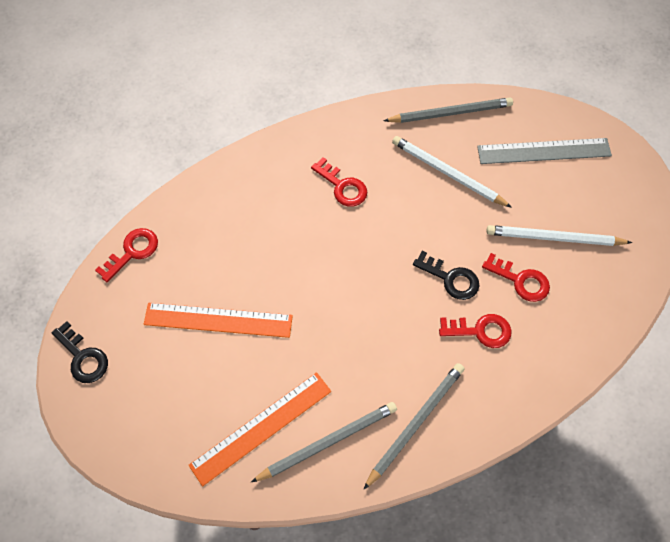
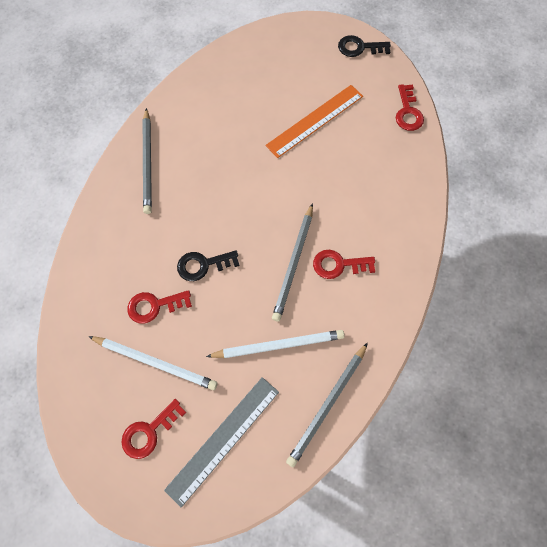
camera: 135 degrees right, 5 degrees up
orange ruler [188,372,331,486] -> none
grey pencil [251,402,397,482] -> grey pencil moved to [272,203,313,321]
red key [439,314,512,348] -> red key moved to [121,399,186,459]
white pencil [487,225,632,246] -> white pencil turned 60 degrees clockwise [88,336,217,390]

